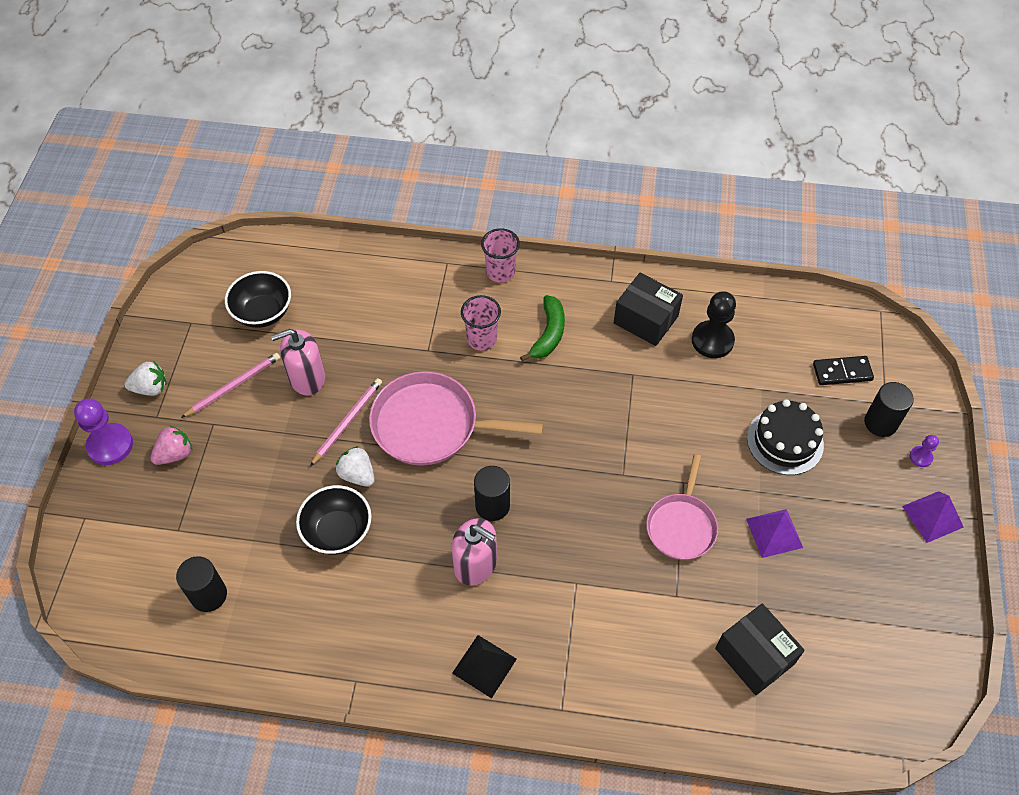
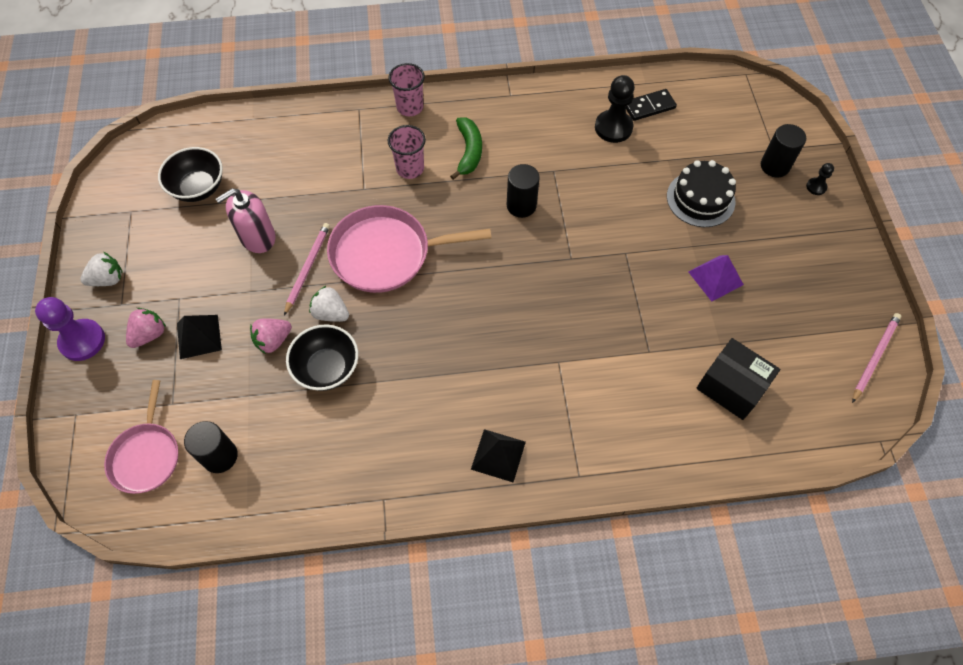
camera: 15 degrees left, 5 degrees up
pink pencil [181,353,280,418] -> pink pencil moved to [852,313,901,403]
pink soap dispenser [451,518,497,585] -> none
black cylinder [474,466,510,521] -> black cylinder moved to [507,164,540,218]
black box [614,273,683,346] -> none
pink pan [646,454,718,560] -> pink pan moved to [104,380,178,494]
black domino [813,356,874,385] -> black domino moved to [626,89,677,121]
purple pyramid [902,491,964,543] -> none
purple pawn [910,435,939,467] -> black pawn [806,163,834,195]
none -> black pyramid [177,315,222,359]
none -> pink strawberry [250,318,292,354]

